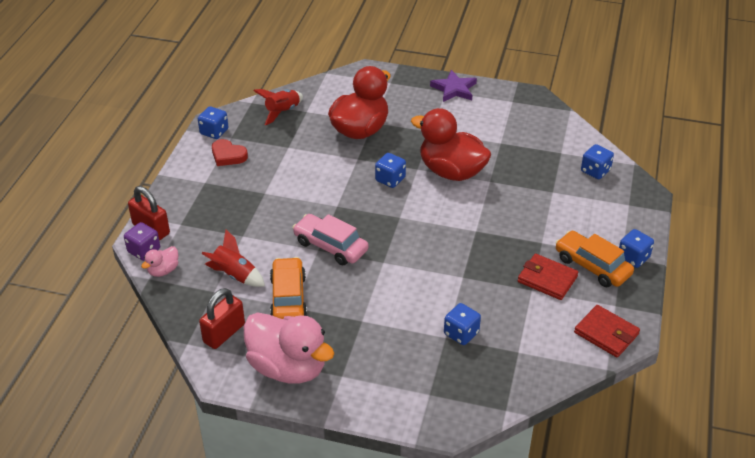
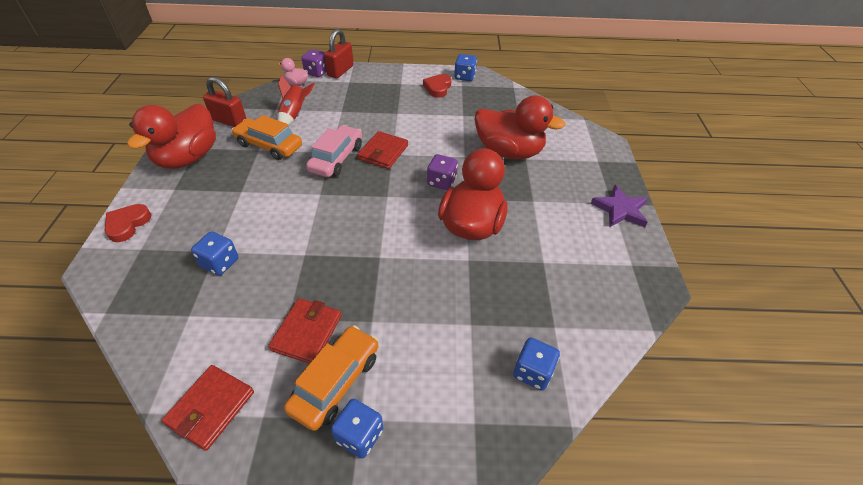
camera: 75 degrees right, 5 degrees up
pink duck [244,312,334,384] -> red duck [127,103,216,169]
red rocket [253,89,303,125] -> none
orange car [270,257,307,319] -> orange car turned 135 degrees counterclockwise [232,115,302,160]
blue dice [375,153,406,188] -> purple dice [427,154,458,190]
none -> red heart [105,204,151,242]
none -> red wallet [357,131,408,169]

